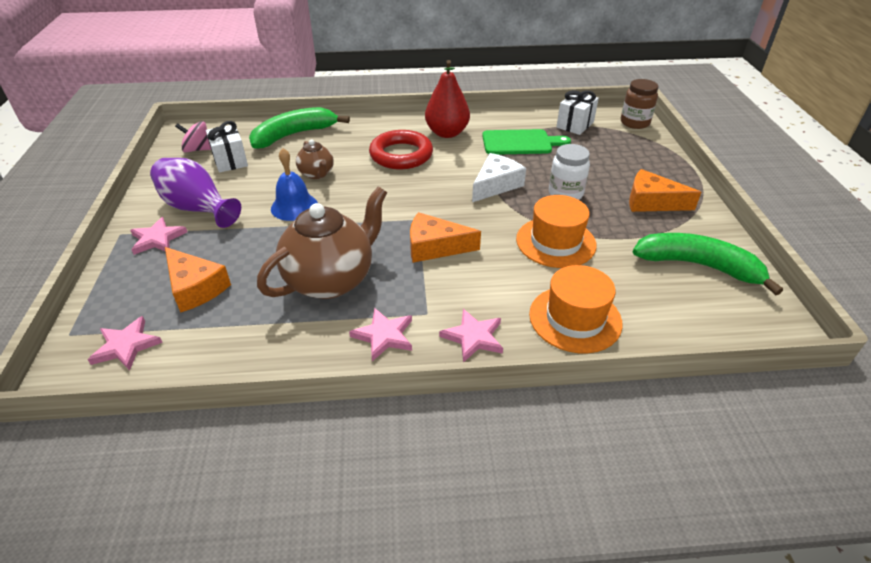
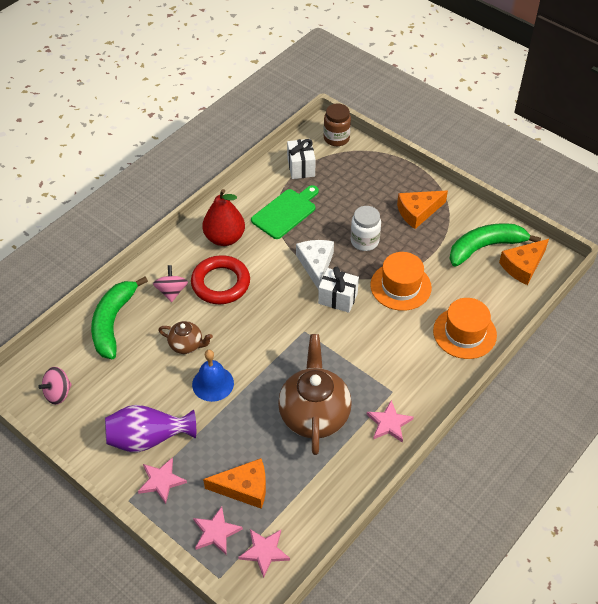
camera: 45 degrees left, 10 degrees up
white gift [206,121,248,172] -> white gift moved to [318,267,359,313]
orange cheese [410,212,481,263] -> orange cheese moved to [499,239,549,285]
pink star [439,309,503,362] -> pink star moved to [193,506,243,555]
none -> pink spinning top [153,265,188,302]

